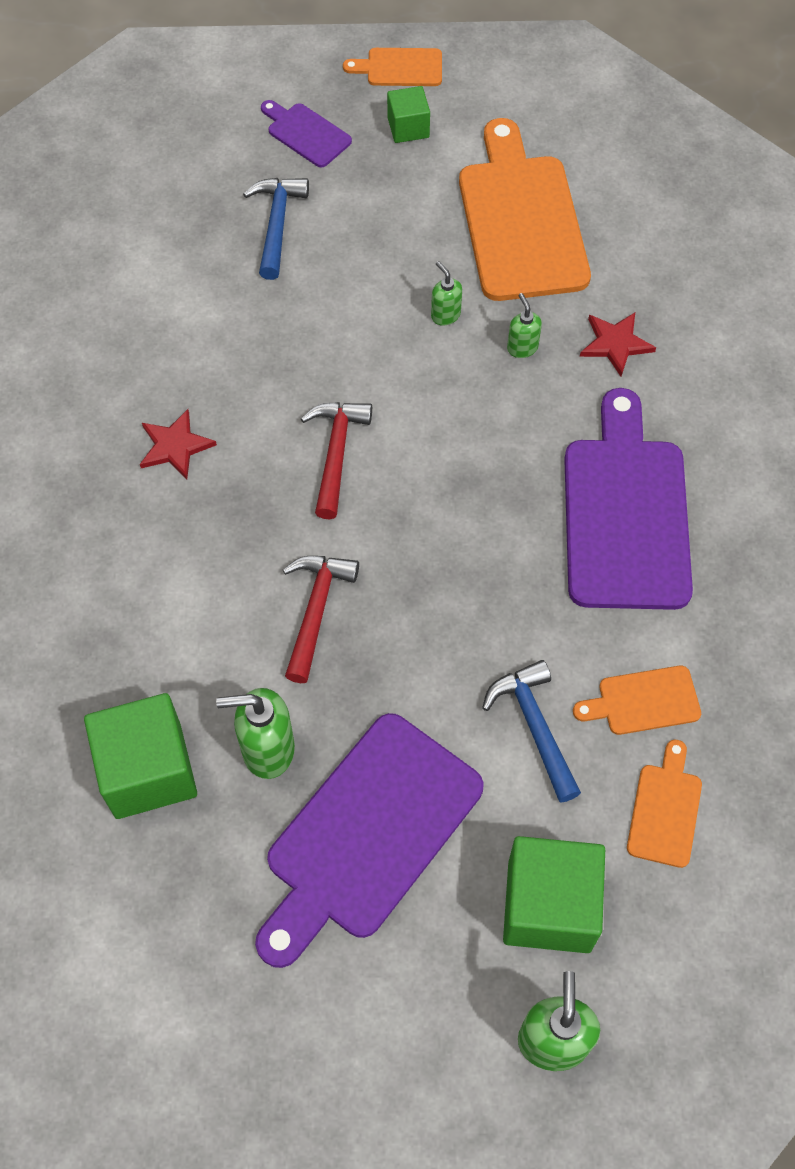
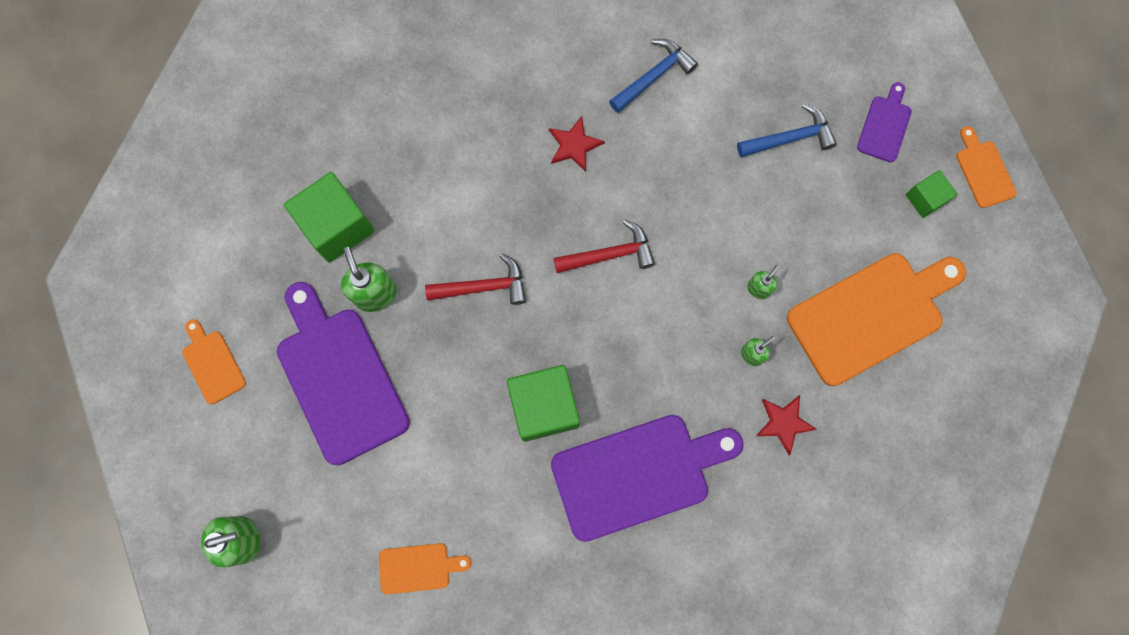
camera: 70 degrees right, 15 degrees up
purple cutting board [255,713,484,968] -> purple cutting board turned 45 degrees clockwise [277,282,410,465]
blue hammer [482,660,581,803] -> blue hammer moved to [609,39,698,113]
green cube [503,836,605,953] -> green cube moved to [507,365,580,442]
orange cutting board [573,666,701,735] -> orange cutting board moved to [182,319,246,404]

